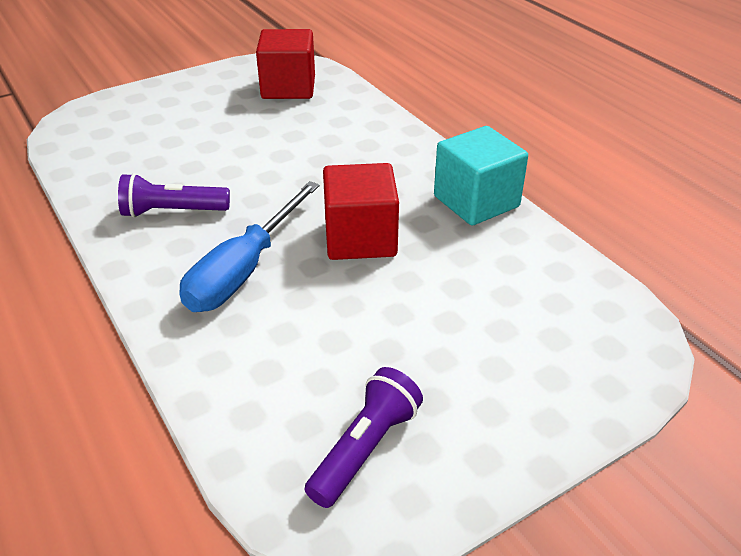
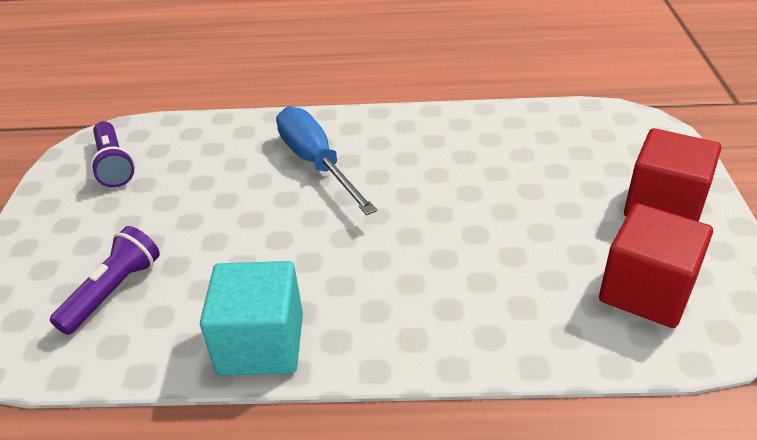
camera: 125 degrees right, 0 degrees up
purple flashlight [118,173,230,218] -> purple flashlight moved to [50,226,160,335]
red cube [323,163,399,260] -> red cube moved to [624,128,721,222]

